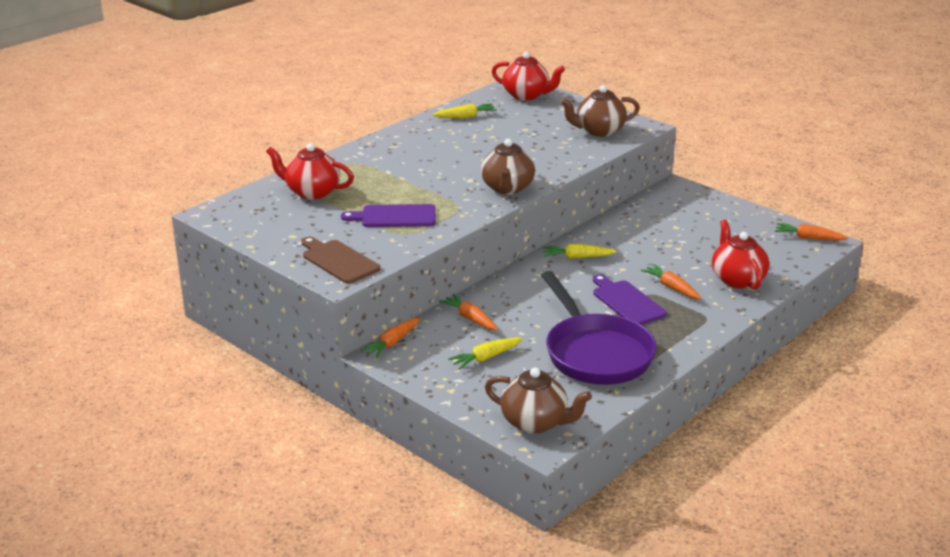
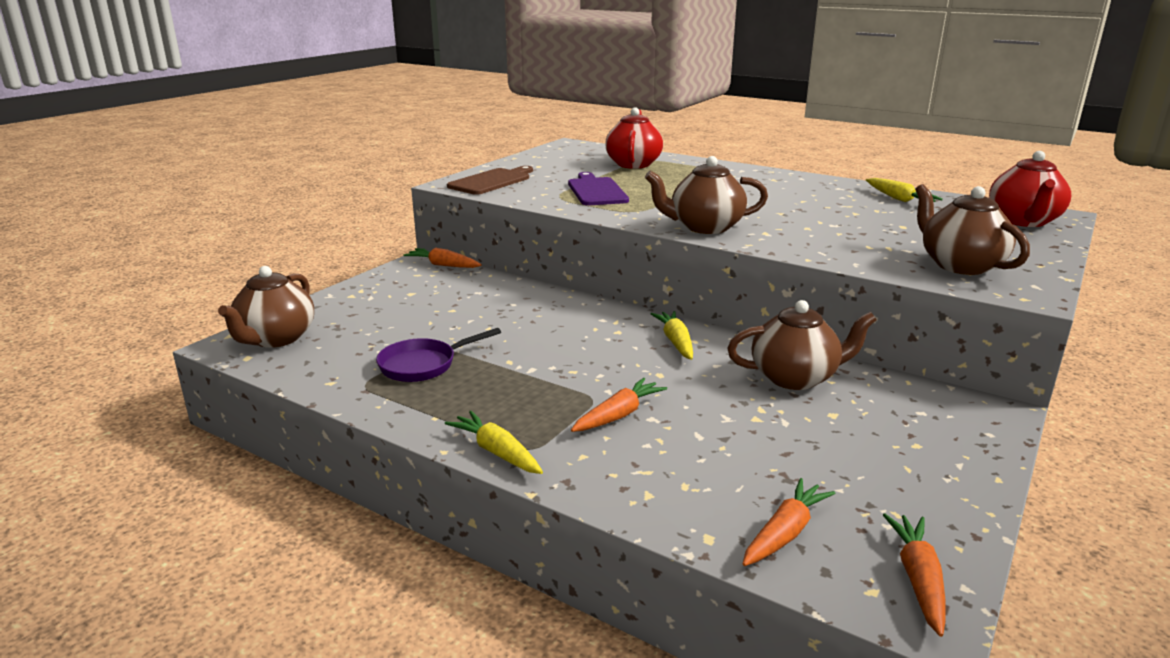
camera: 80 degrees right, 5 degrees down
orange carrot [439,294,498,331] -> orange carrot moved to [743,478,835,566]
yellow carrot [448,337,523,369] -> yellow carrot moved to [445,411,543,474]
purple pan [541,271,657,385] -> purple pan [376,328,501,382], size x0.51
purple cutting board [593,274,667,325] -> none
red teapot [712,220,770,289] -> none
none -> brown teapot [727,300,877,390]

